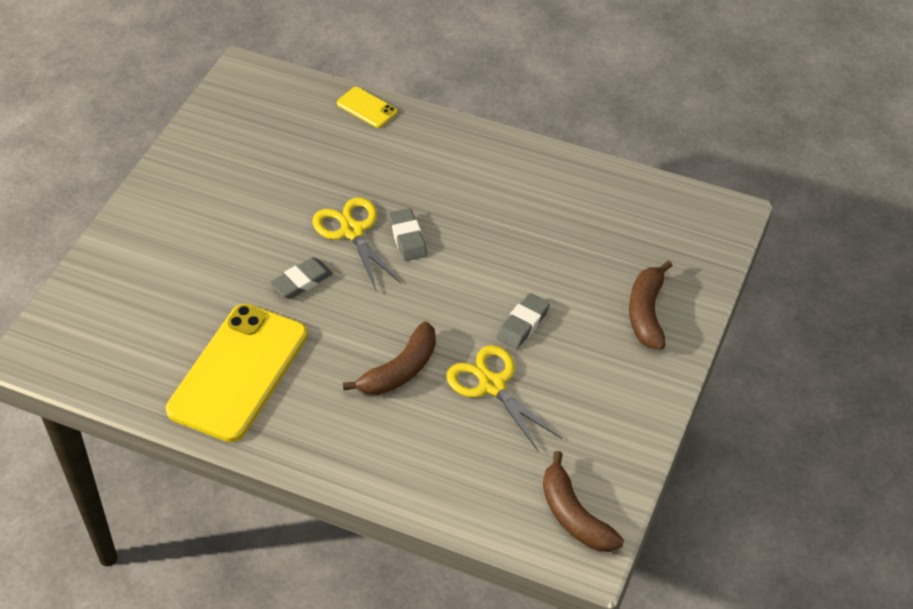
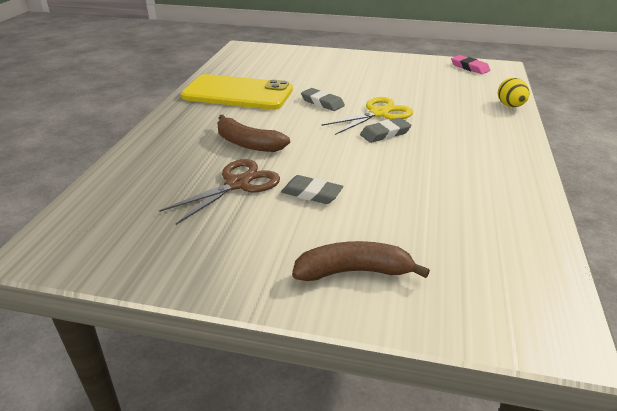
camera: 80 degrees right, 15 degrees down
yellow phone [337,87,398,128] -> yellow egg [498,78,530,107]
yellow scissors [446,345,562,452] -> brown scissors [159,159,280,225]
brown banana [543,451,624,552] -> none
none -> pink eraser [451,55,490,74]

